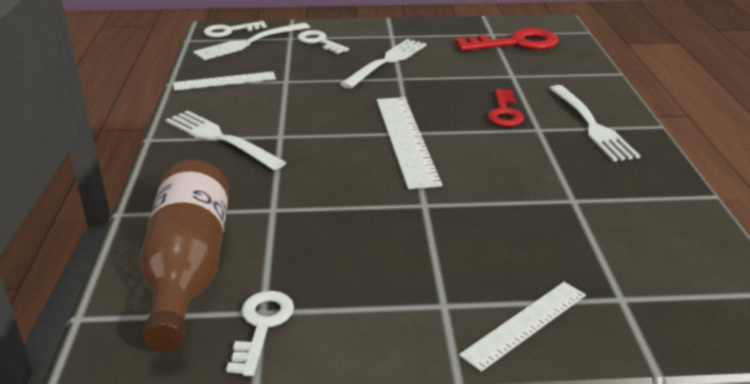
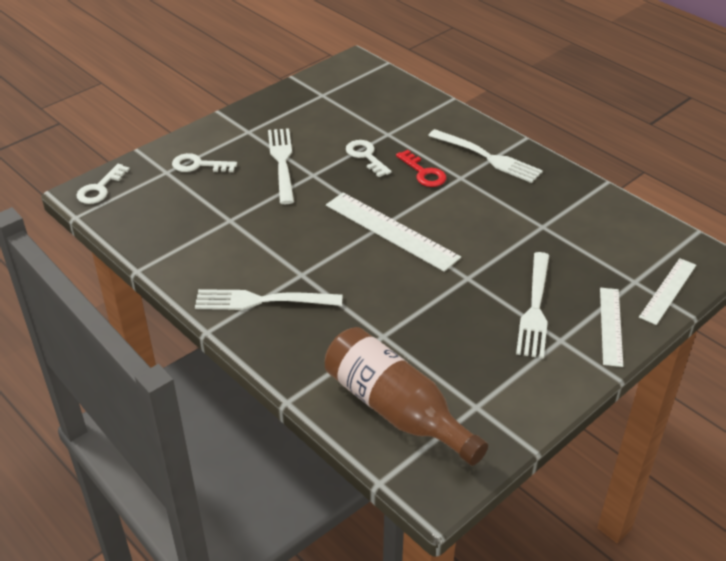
camera: 40 degrees left, 10 degrees up
white ruler [173,71,276,91] -> white ruler moved to [639,258,696,325]
white fork [193,23,310,60] -> white fork moved to [516,252,549,359]
white key [226,291,294,376] -> white key moved to [346,140,392,177]
red key [455,28,559,51] -> none

